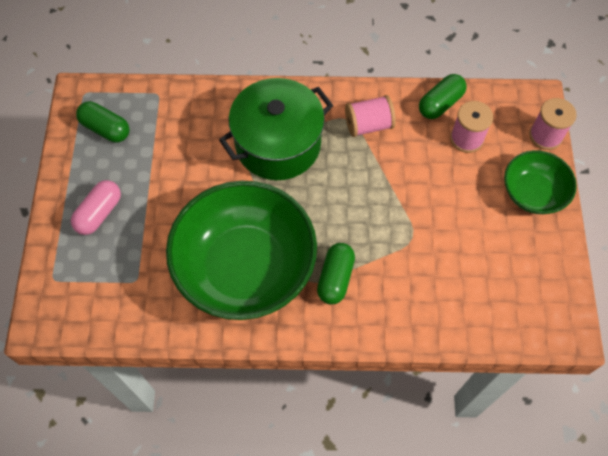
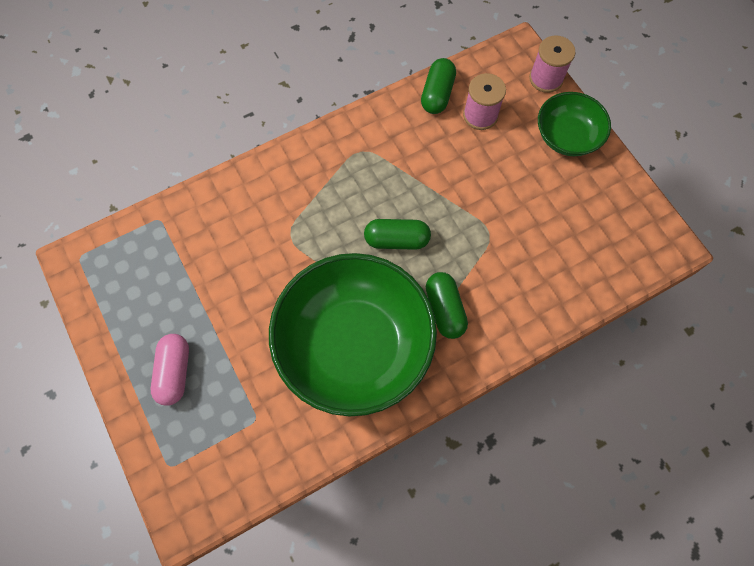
camera: 30 degrees left, 5 degrees up
green capsule [76,101,130,142] -> green capsule moved to [364,219,431,250]
green pot [219,78,333,180] -> none
pink spool [345,95,396,137] -> none

